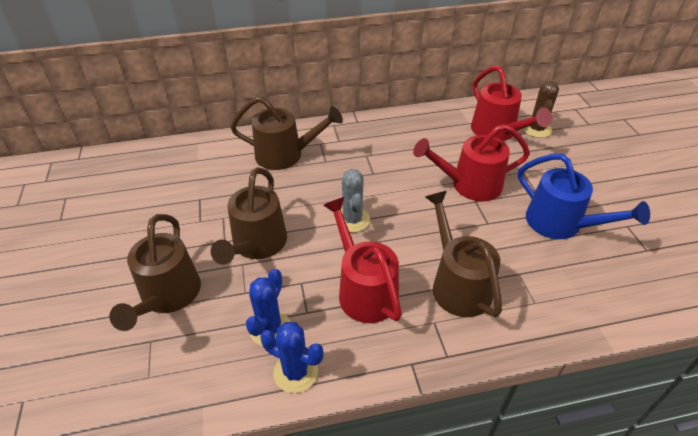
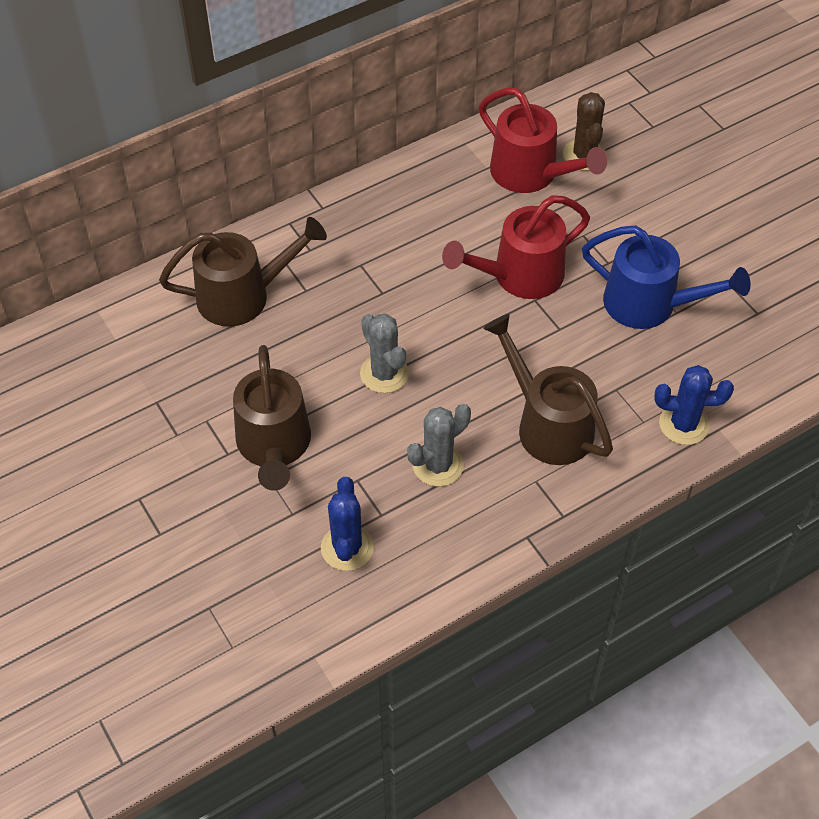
camera: 20 degrees left, 10 degrees up
brown watering can [109,214,201,331] -> none
blue cactus [260,322,324,393] -> blue cactus moved to [654,365,734,445]
red watering can [323,197,402,323] -> grey cactus [407,404,471,487]

